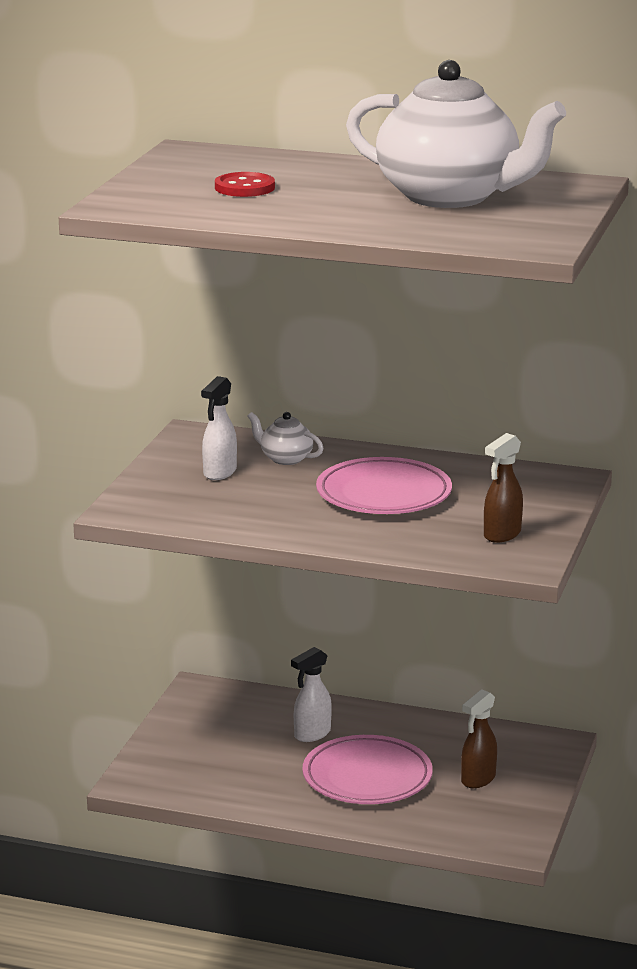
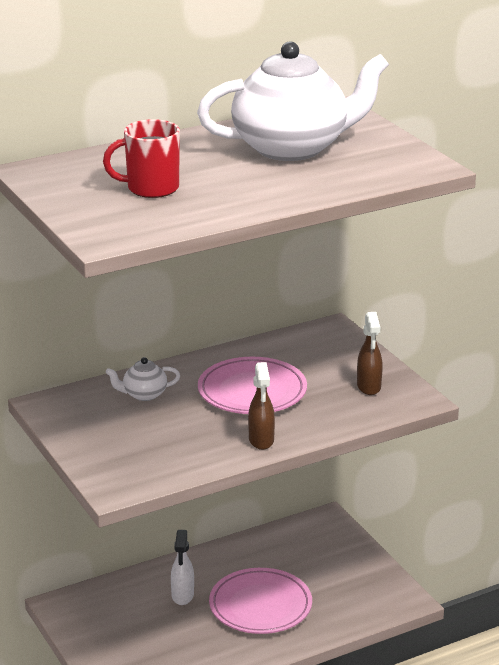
camera: 45 degrees left, 5 degrees up
white spray bottle [201,376,237,480] -> none
red button [215,172,275,197] -> red mug [103,119,180,198]
brown spray bottle [461,689,497,788] -> brown spray bottle moved to [248,362,275,450]

